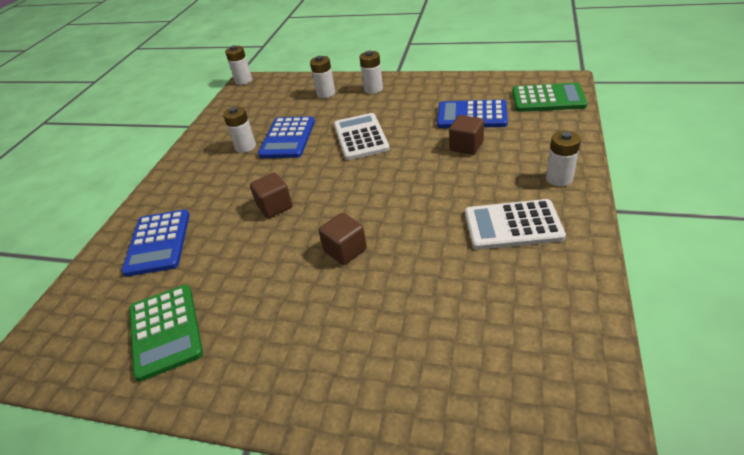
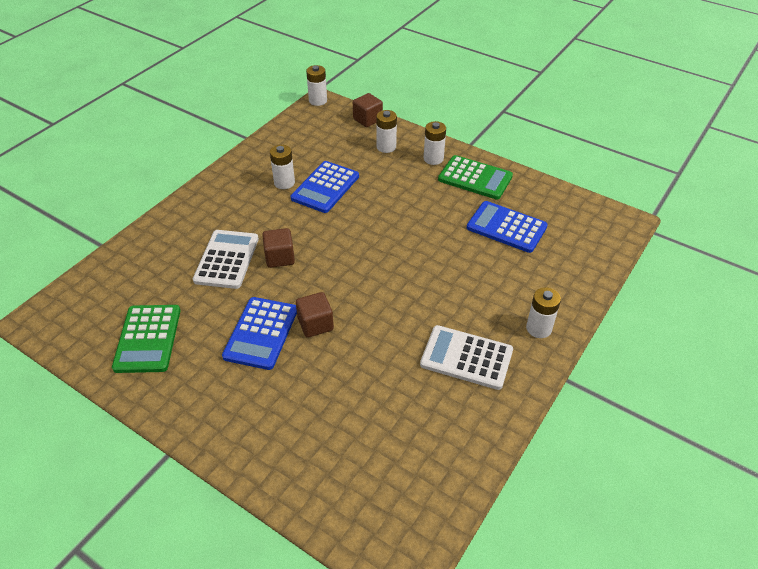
camera: 15 degrees right, 5 degrees up
blue calculator [121,209,190,277] -> blue calculator moved to [222,297,297,370]
white calculator [334,113,390,160] -> white calculator moved to [193,230,259,289]
brown cube [449,115,484,155] -> brown cube moved to [353,93,383,127]
green calculator [512,83,588,112] -> green calculator moved to [438,155,513,199]

